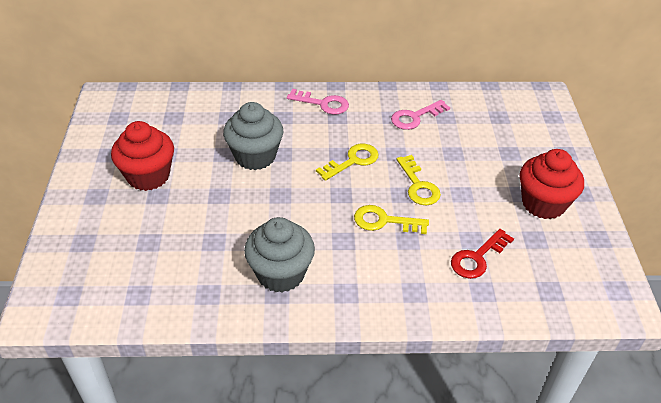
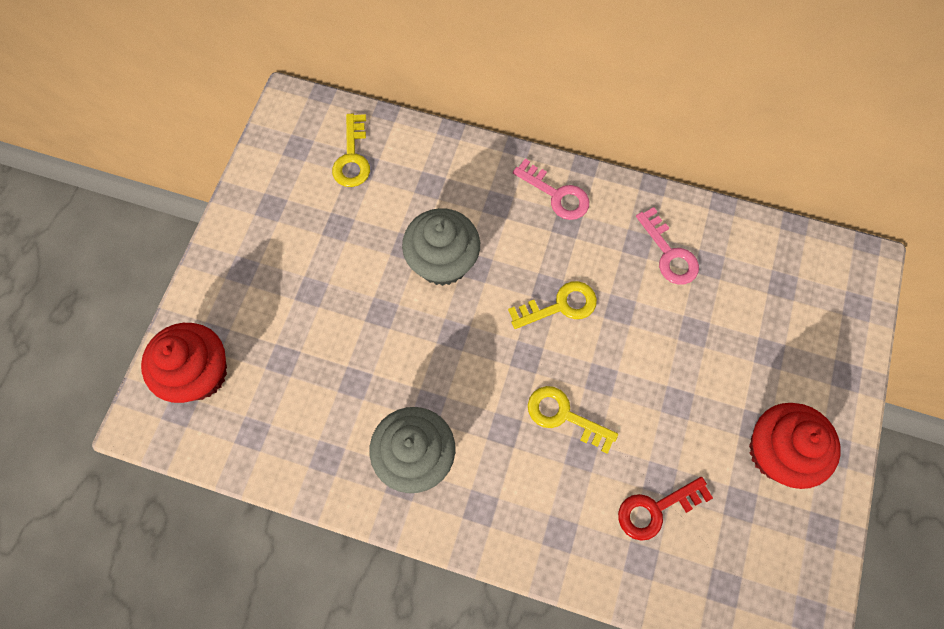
camera: 20 degrees right, 25 degrees up
red cupcake [111,121,174,191] -> red cupcake moved to [141,323,227,403]
pink key [391,100,450,130] -> pink key turned 105 degrees counterclockwise [636,207,699,285]
yellow key [396,155,441,205] -> yellow key moved to [332,113,370,187]

